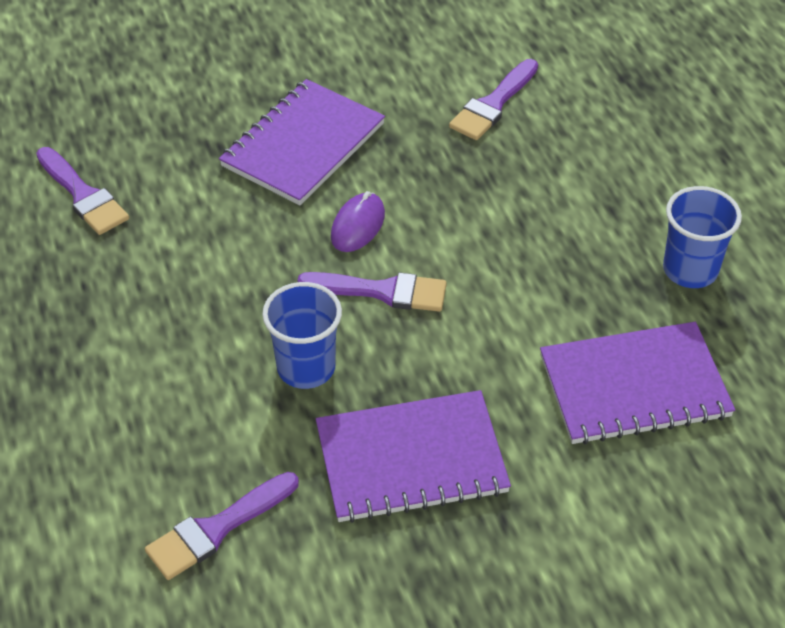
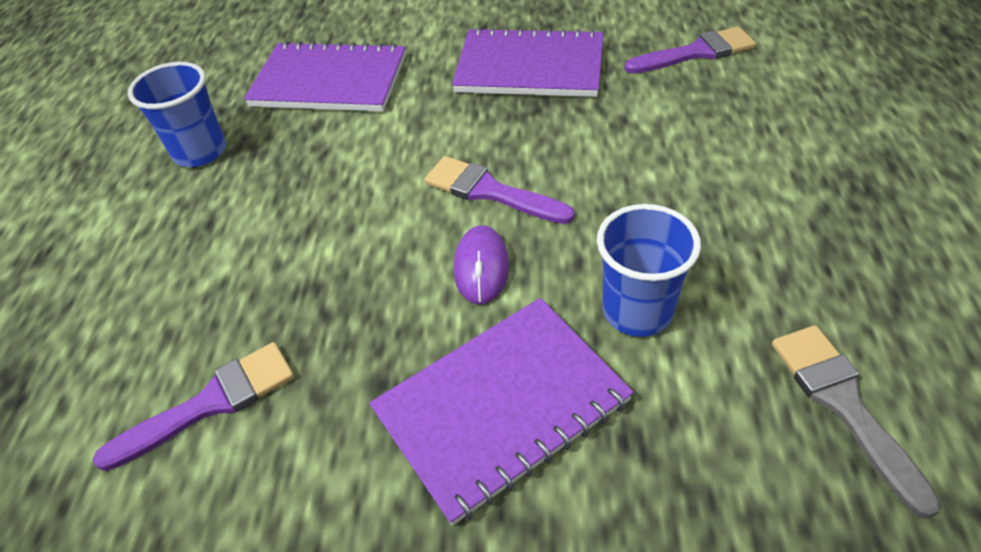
camera: 155 degrees left, 0 degrees up
purple brush [36,147,129,235] -> grey brush [772,325,941,518]
blue cup [262,282,342,389] -> blue cup moved to [597,204,701,337]
purple mouse [331,191,385,252] -> purple mouse turned 45 degrees counterclockwise [454,225,509,304]

